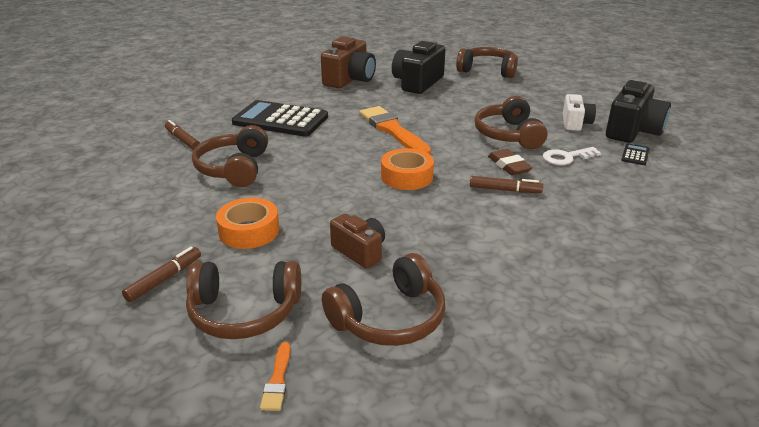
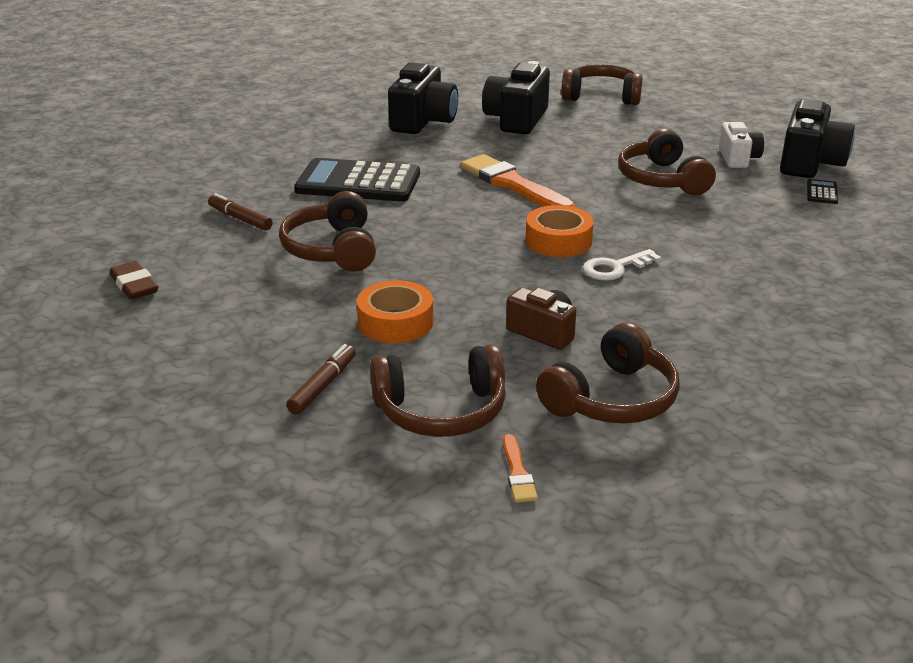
camera: 10 degrees left, 0 degrees up
brown camera [321,36,376,88] -> black camera [388,62,458,134]
brown marker [470,176,543,193] -> none
brown eraser [488,149,533,176] -> brown eraser moved to [109,261,158,300]
white key [543,147,601,165] -> white key moved to [583,249,661,281]

